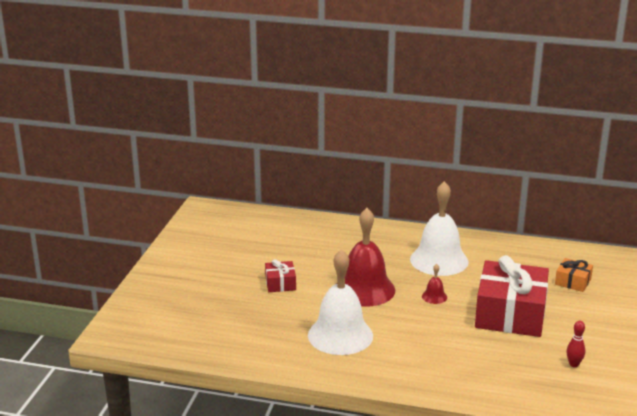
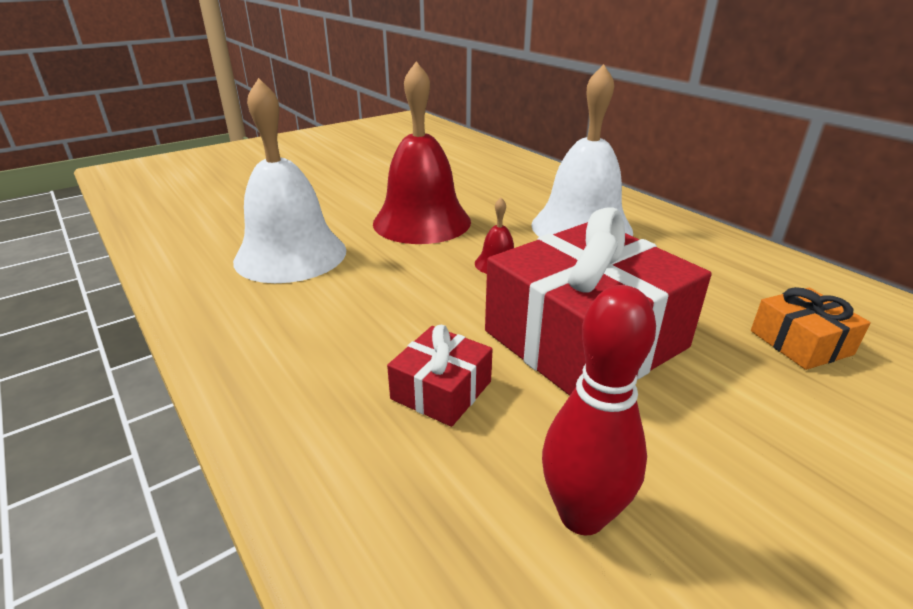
camera: 40 degrees right, 5 degrees up
red gift [265,259,296,292] -> red gift moved to [387,325,493,427]
red bowling pin [566,321,585,367] -> red bowling pin [542,285,656,536], size x1.73

